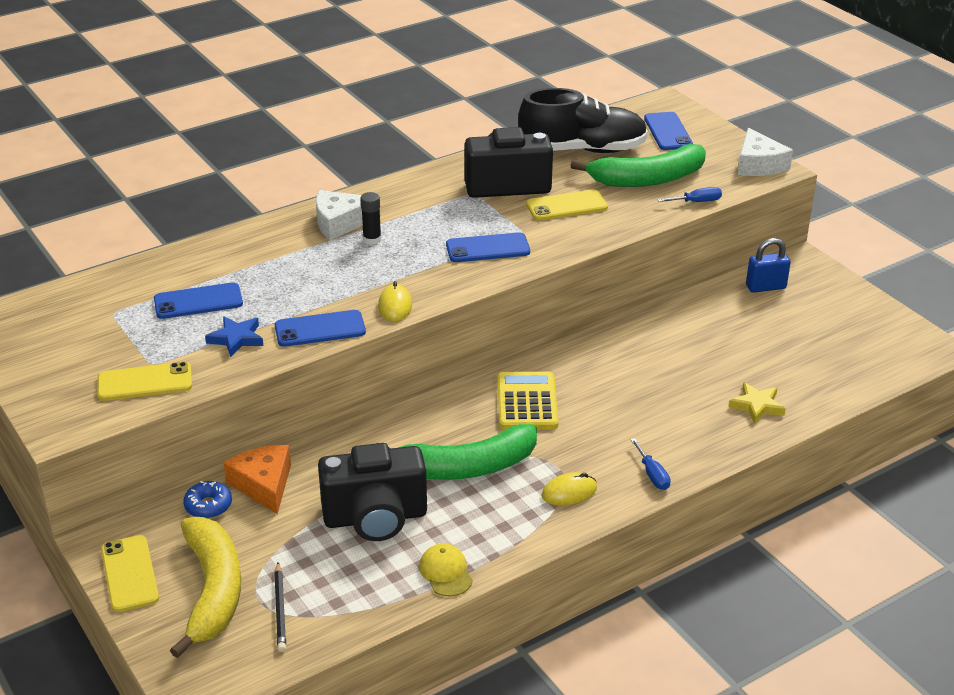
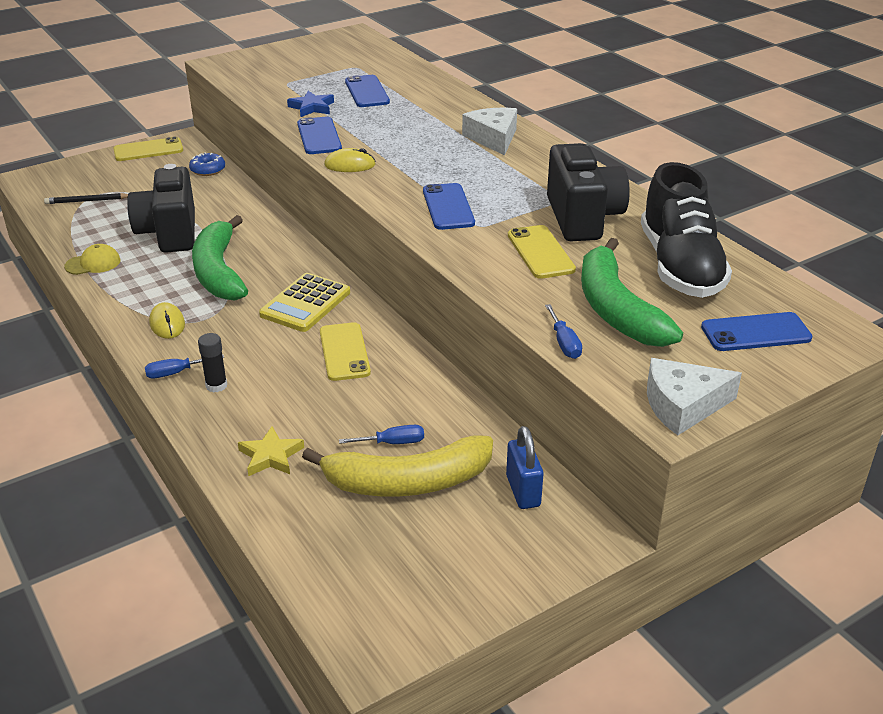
camera: 90 degrees right, 0 degrees up
yellow phone [97,362,192,401] -> yellow phone moved to [320,322,371,381]
yellow banana [170,517,241,658] -> yellow banana moved to [302,435,493,497]
orange cheese [223,445,291,514] -> none
black glue stick [360,192,381,245] -> black glue stick moved to [198,333,227,393]
yellow calculator [497,372,559,430] -> yellow calculator turned 120 degrees clockwise [259,273,350,332]
none -> blue screwdriver [339,425,424,444]

